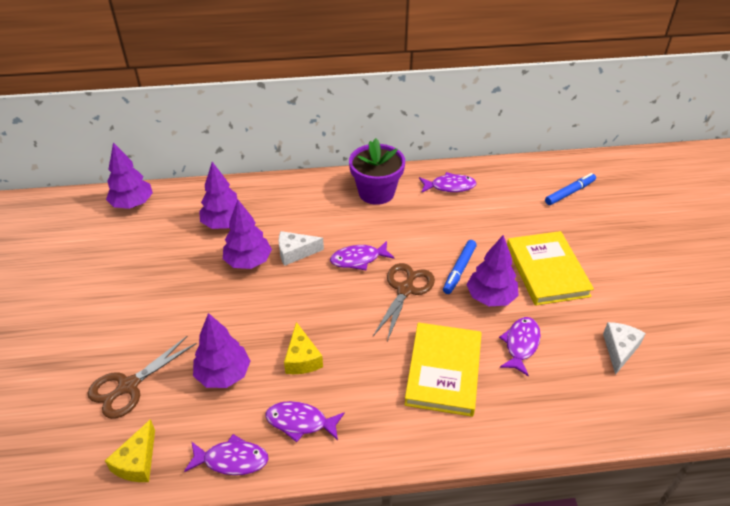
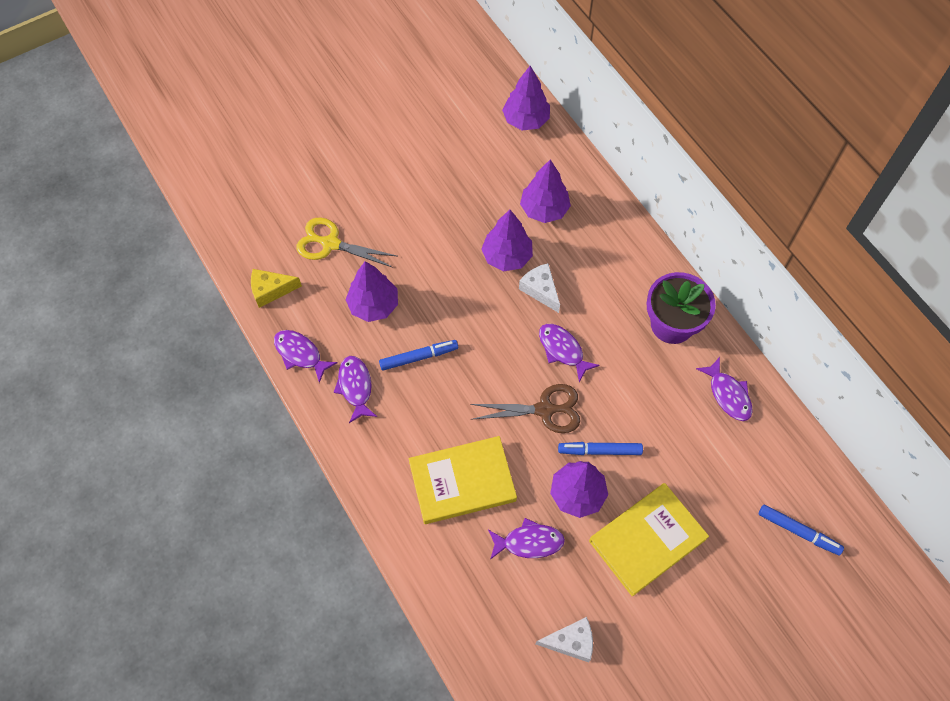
camera: 65 degrees right, 20 degrees up
brown scissors [87,336,197,419] -> yellow scissors [296,217,397,268]
purple fish [184,434,269,475] -> purple fish turned 150 degrees clockwise [274,330,338,383]
yellow cheese [284,322,323,374] -> blue marker [379,340,458,371]

